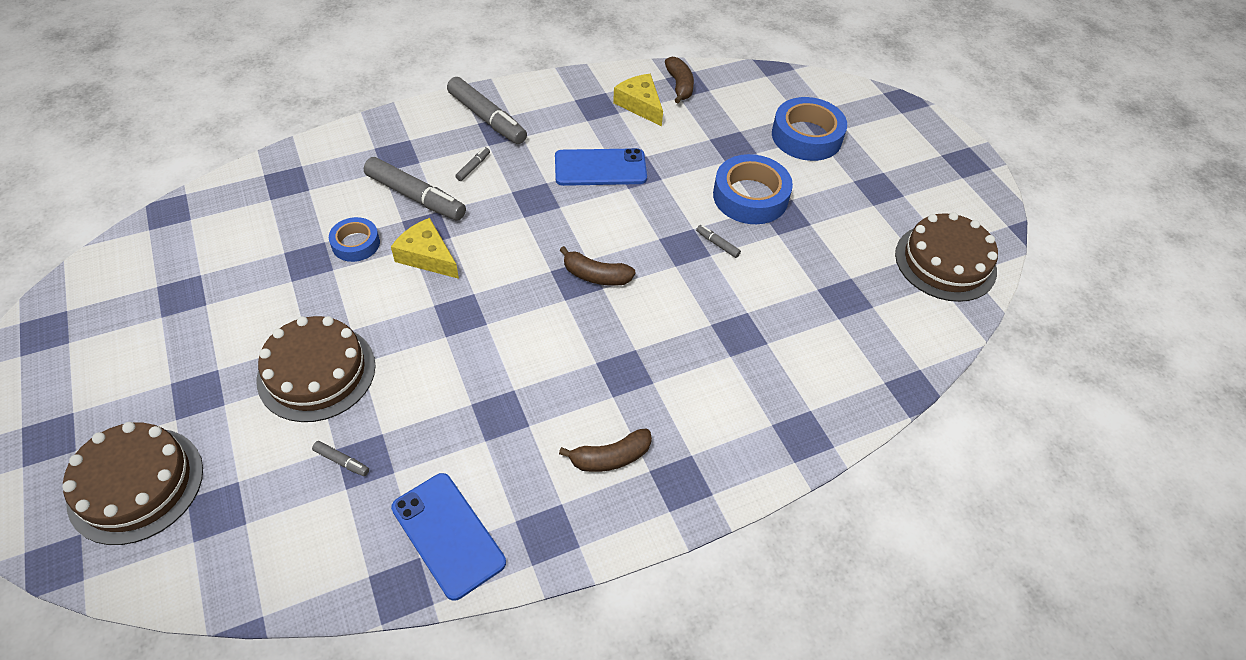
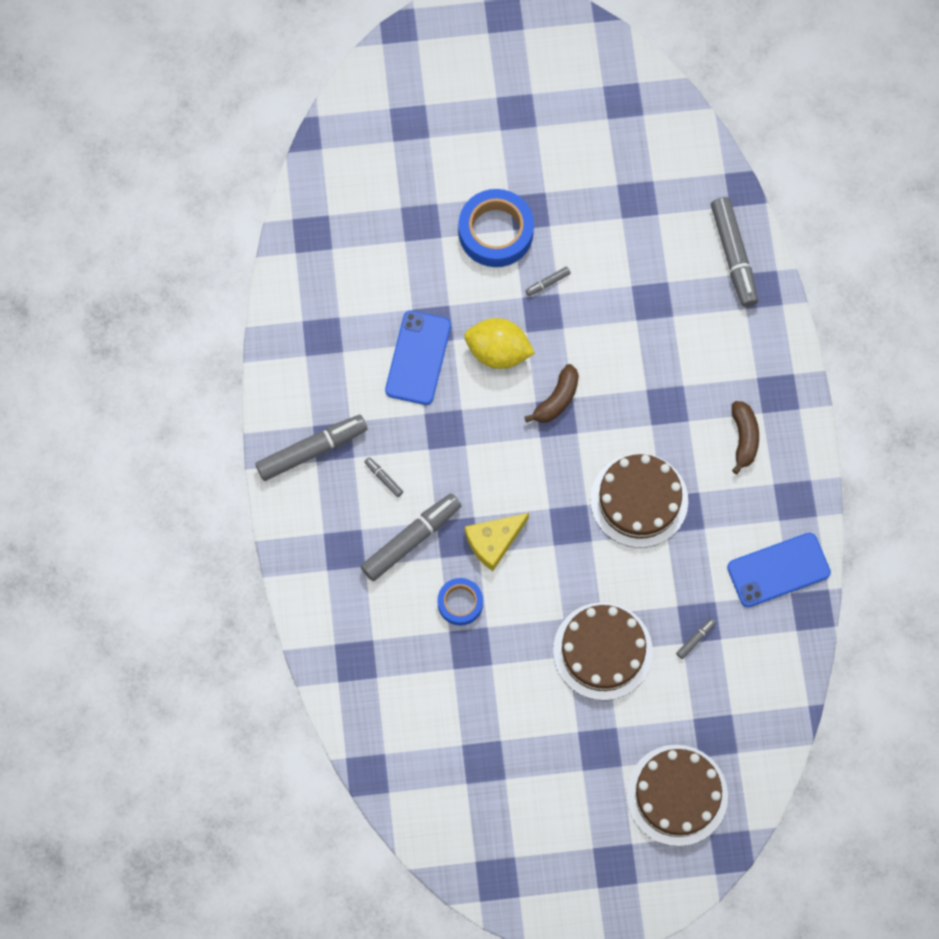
camera: 70 degrees left, 20 degrees up
yellow cheese [613,74,663,126] -> none
brown banana [665,57,694,103] -> none
blue tape [772,97,847,161] -> none
brown cake [895,212,998,302] -> brown cake moved to [590,453,688,548]
none -> yellow lemon [464,318,535,369]
none -> grey marker [711,197,758,307]

